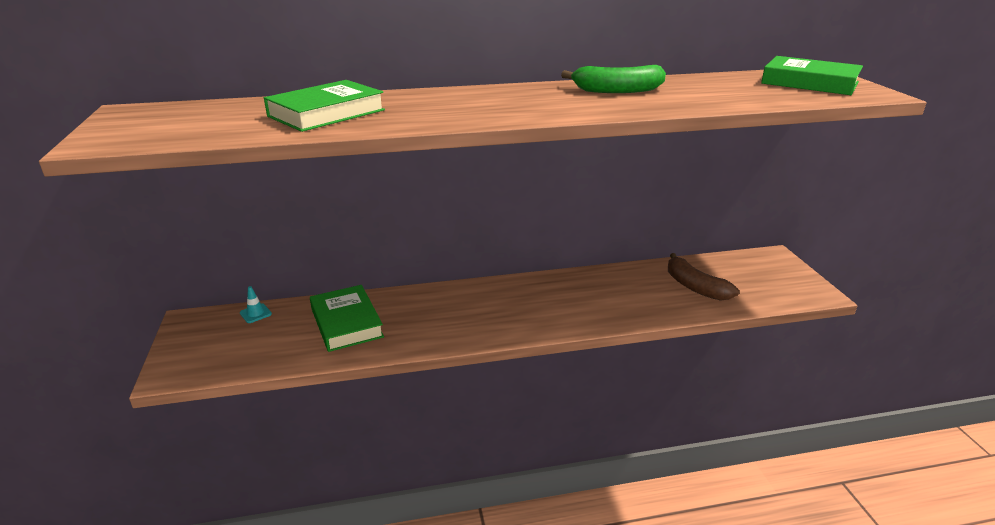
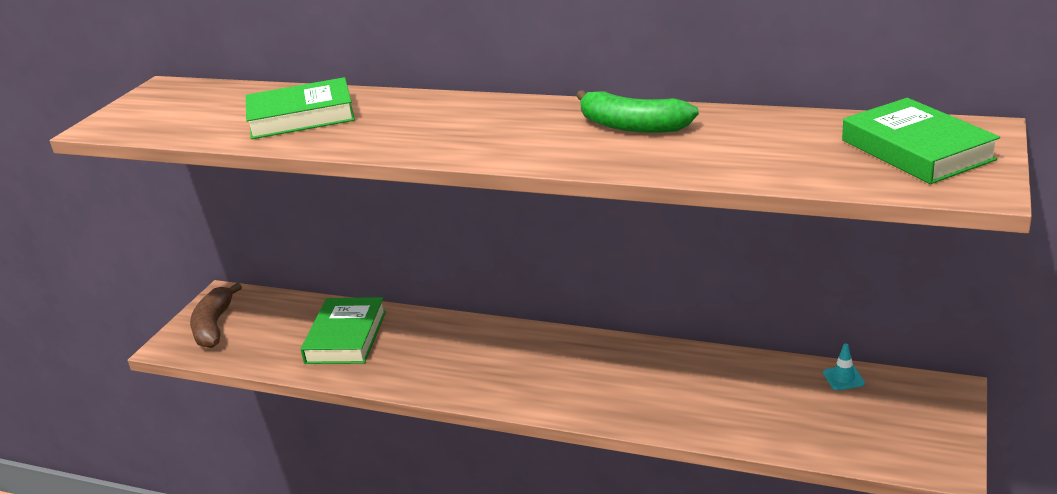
camera: 35 degrees right, 0 degrees up
turquoise traffic cone [240,286,272,323] -> turquoise traffic cone moved to [823,343,865,390]
brown banana [668,253,739,301] -> brown banana moved to [190,283,242,348]

